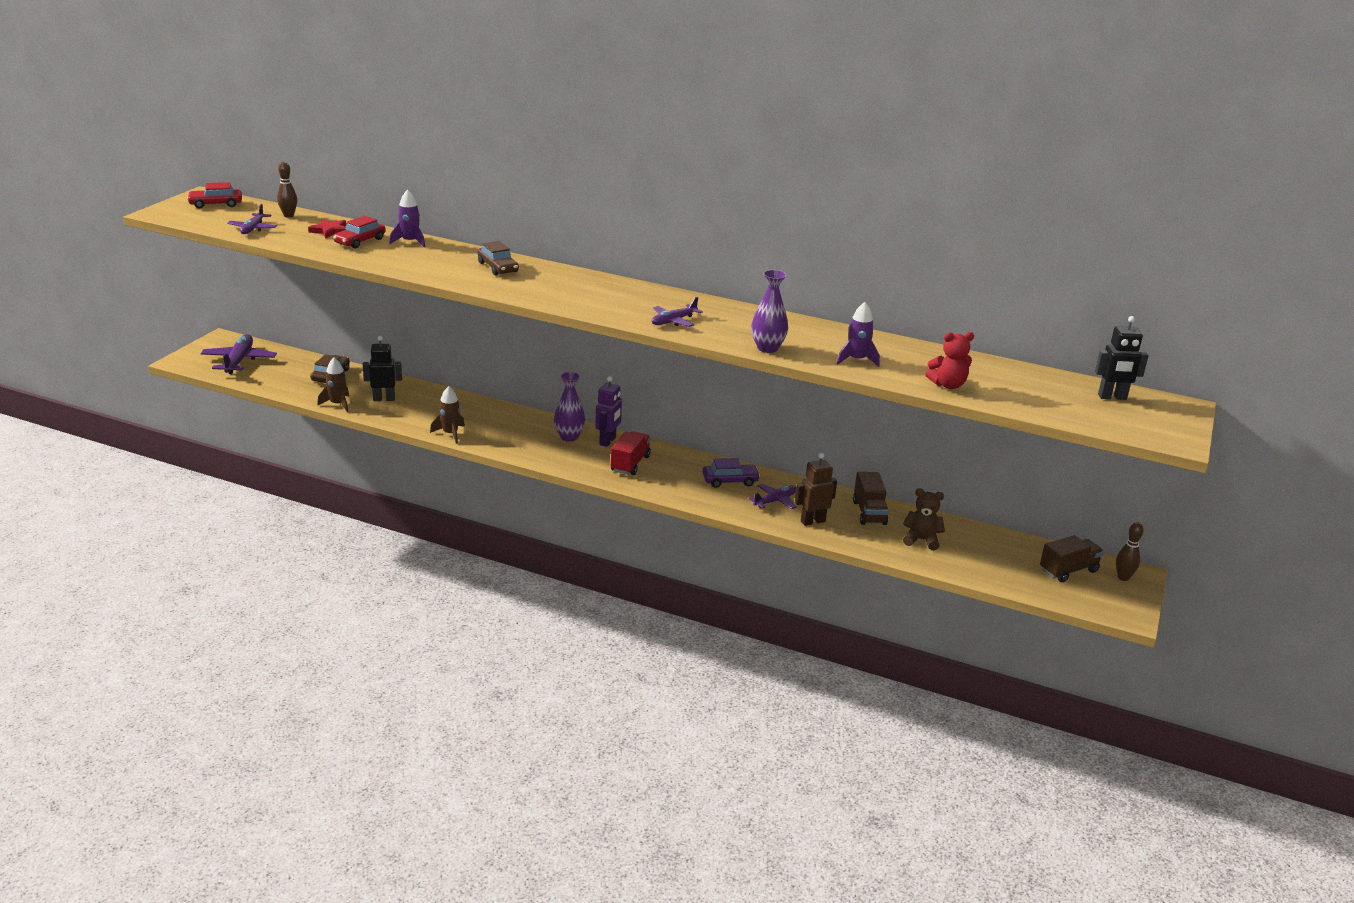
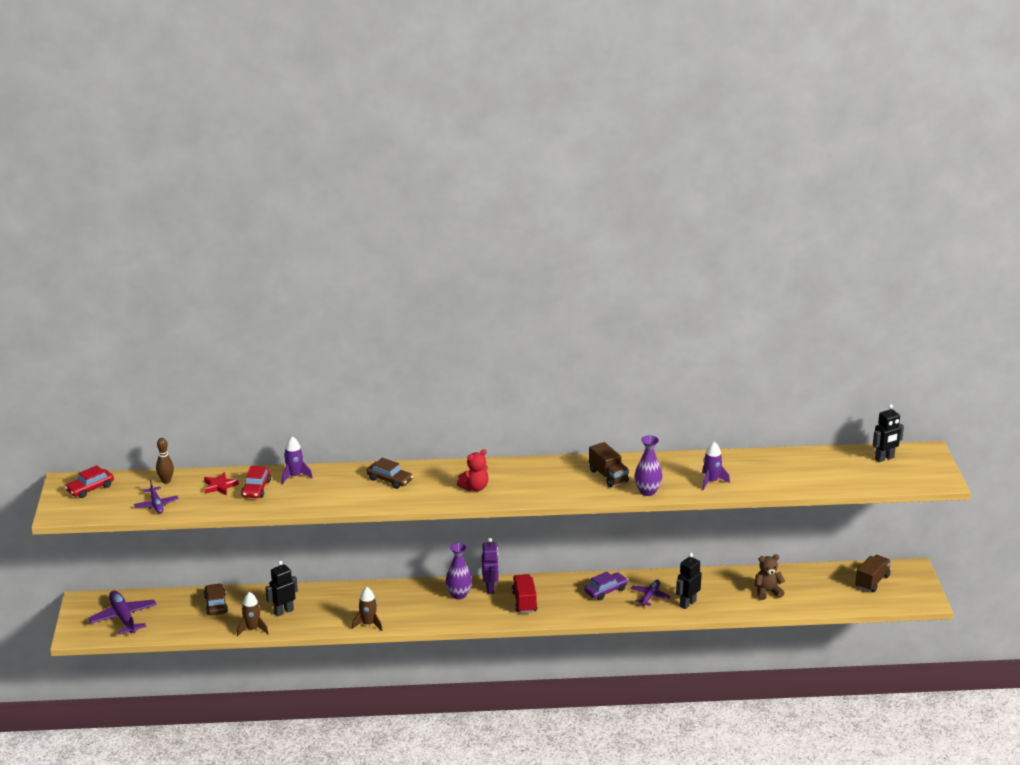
camera: 25 degrees left, 0 degrees up
purple plane [652,297,703,327] -> none
brown robot [795,453,837,526] -> black robot [676,553,702,609]
brown truck [853,472,889,525] -> brown truck moved to [589,442,629,487]
red teddy bear [925,332,974,389] -> red teddy bear moved to [457,449,489,491]
brown bowling pin [1116,522,1144,581] -> none

